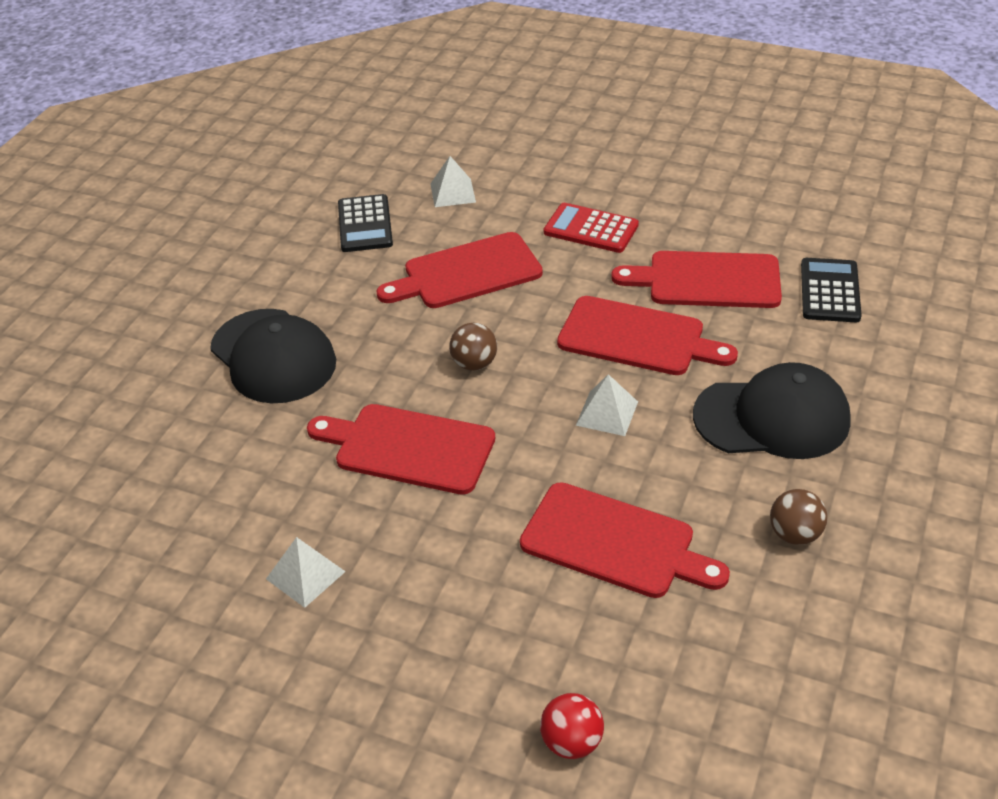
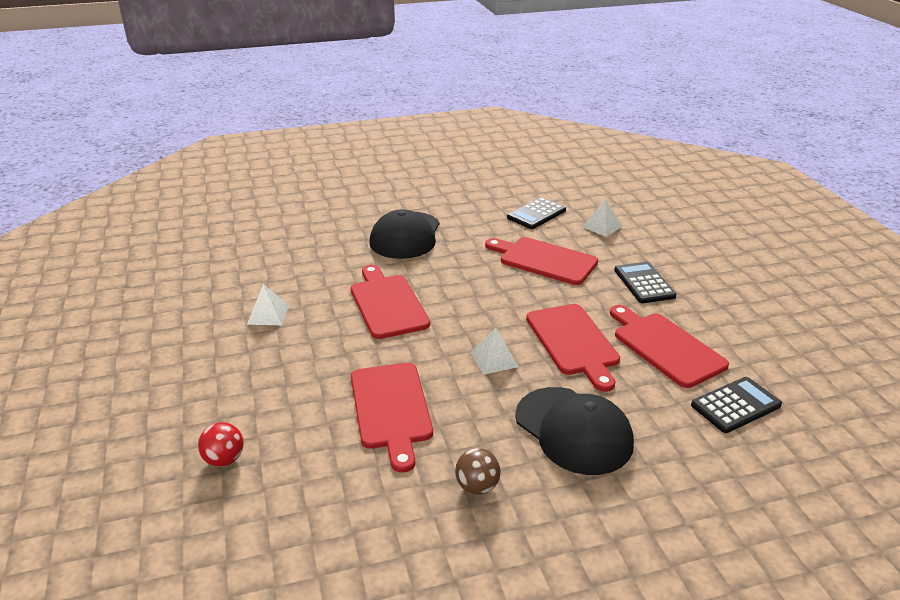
camera: 50 degrees right, 10 degrees down
brown ball [449,323,497,371] -> none
red calculator [544,203,639,253] -> black calculator [614,262,676,303]

